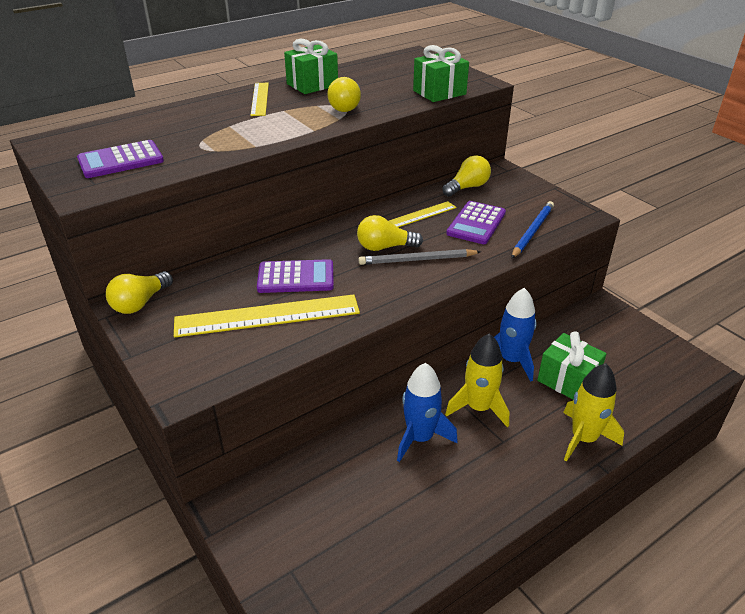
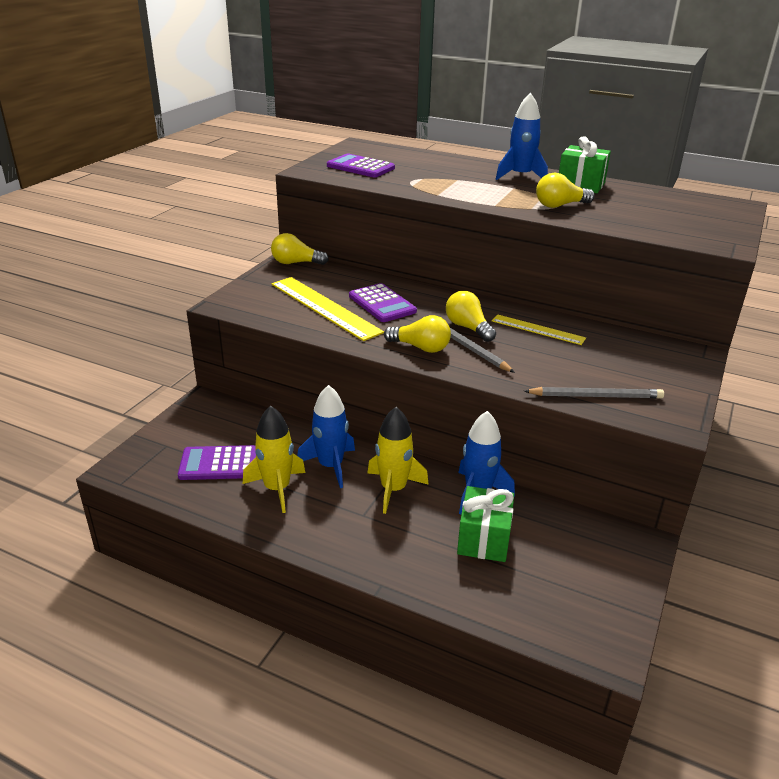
camera: 60 degrees right, 5 degrees down
yellow ruler [250,83,269,116] -> blue rocket [496,92,548,180]
green gift [413,45,469,102] -> none
yellow light bulb [442,155,491,197] -> yellow light bulb moved to [384,315,451,353]
purple calculator [446,201,506,244] -> purple calculator moved to [178,445,256,480]
blue pencil [511,201,554,259] -> grey pencil [524,387,664,399]
yellow rocket [563,363,624,462] -> yellow rocket moved to [243,406,305,513]

